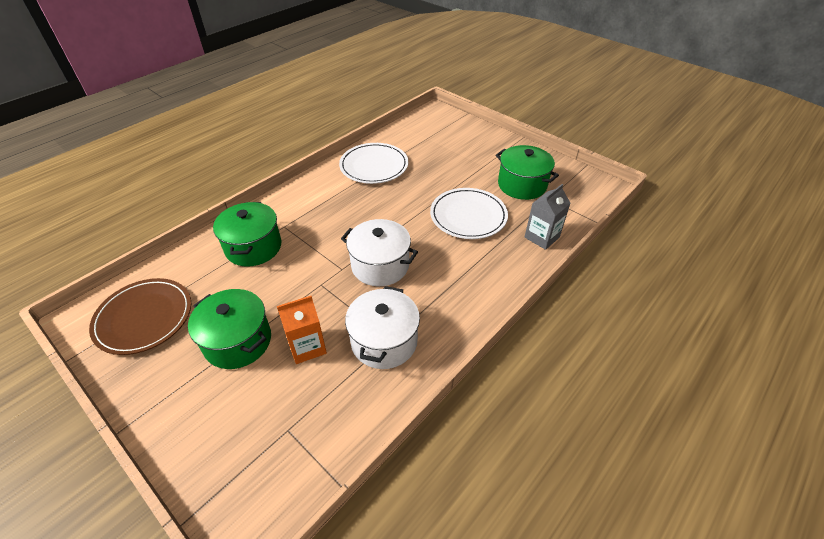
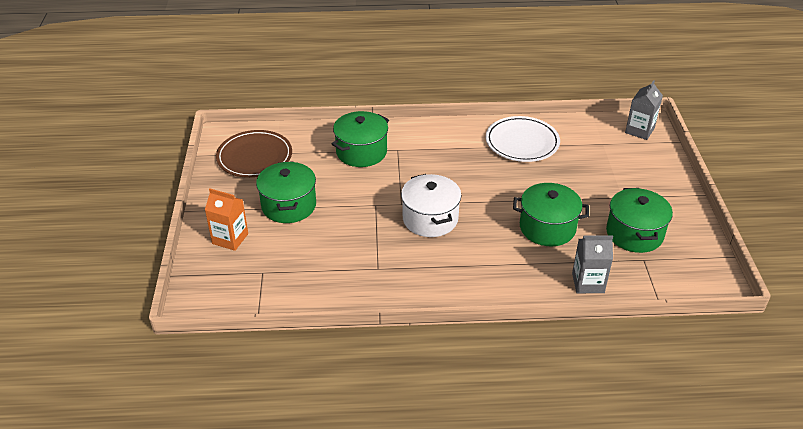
camera: 45 degrees right, 5 degrees down
orange carton [277,296,327,364] -> orange carton moved to [205,189,248,251]
white pot [345,286,420,369] -> none
white plate [430,188,508,239] -> green pot [513,183,589,246]
none -> grey carton [625,80,663,140]

